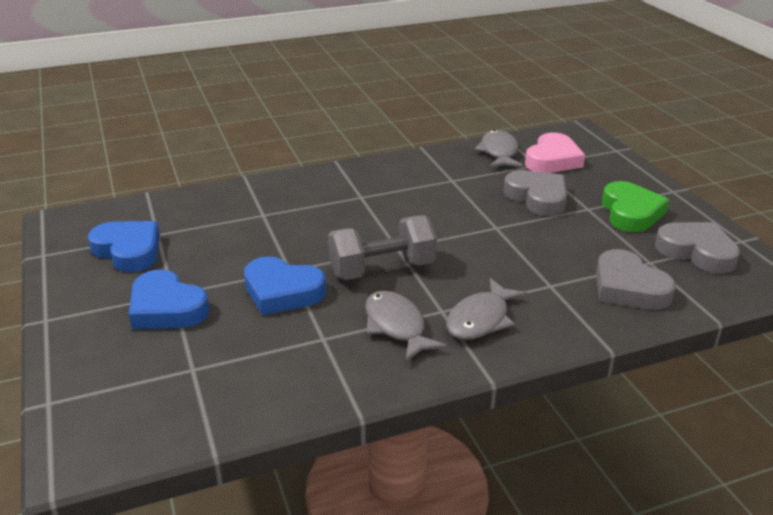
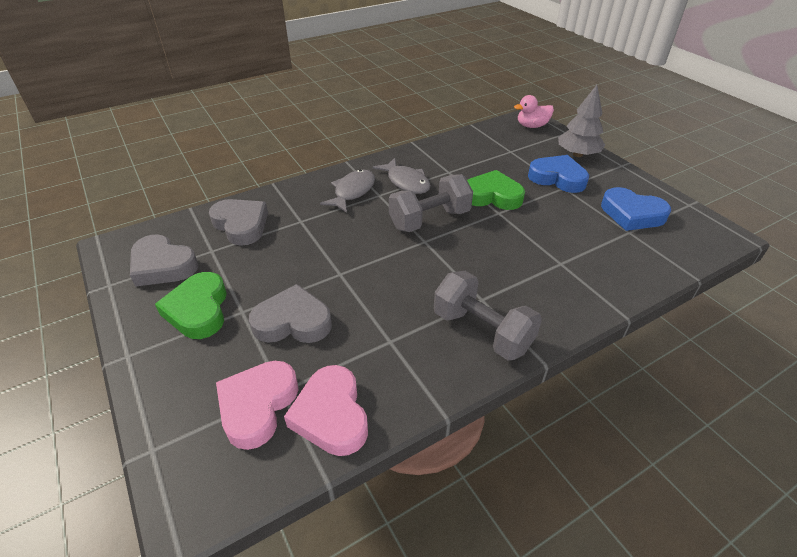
camera: 170 degrees right, 10 degrees up
blue heart [244,256,326,315] -> green heart [467,170,525,210]
grey fish [475,130,523,168] -> pink heart [284,365,368,456]
grey heart [504,170,567,216] -> grey heart turned 135 degrees clockwise [249,284,332,343]
none -> grey dumbbell [434,271,542,361]
none -> pink duck [514,95,554,128]
none -> grey tree [558,85,605,157]

